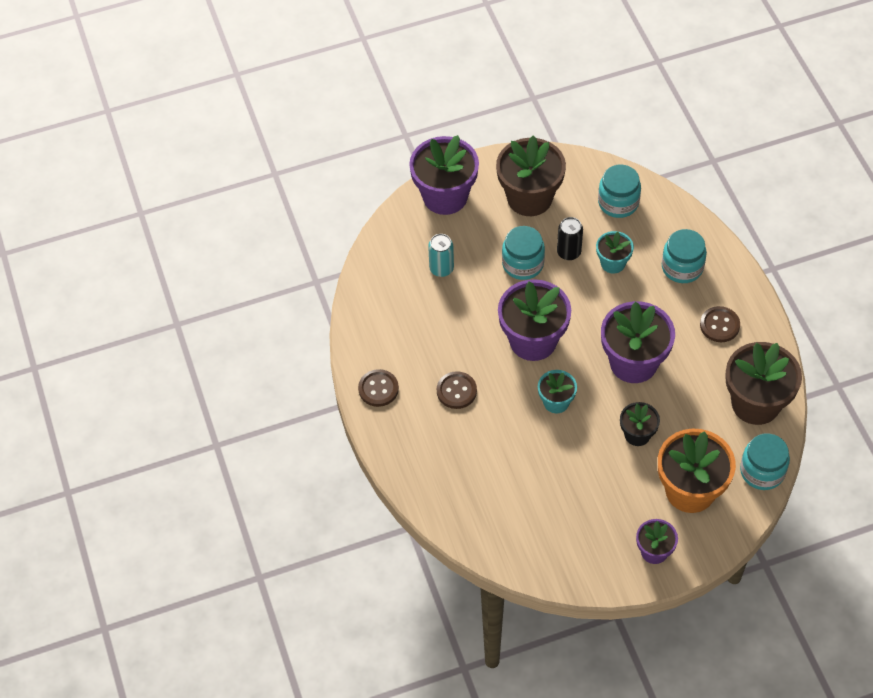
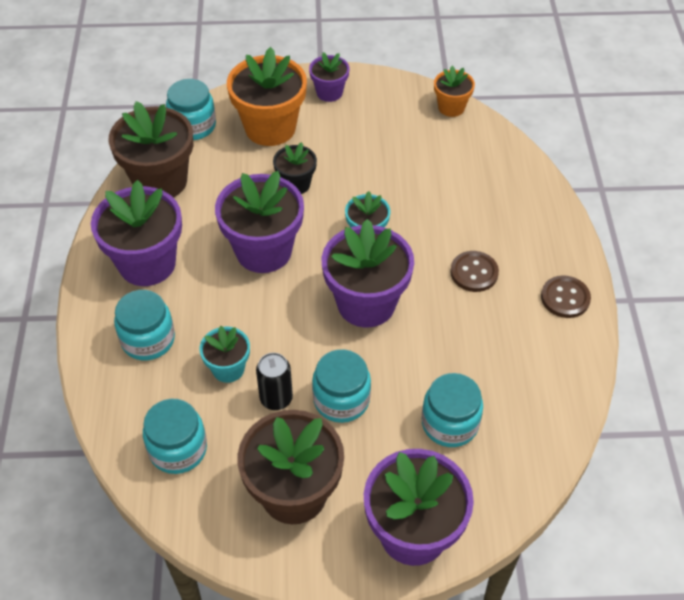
camera: 165 degrees left, 5 degrees down
turquoise can [428,234,454,277] -> turquoise jar [422,373,483,447]
brown button [700,306,740,342] -> purple flower pot [91,180,182,286]
none -> orange flower pot [434,66,475,117]

